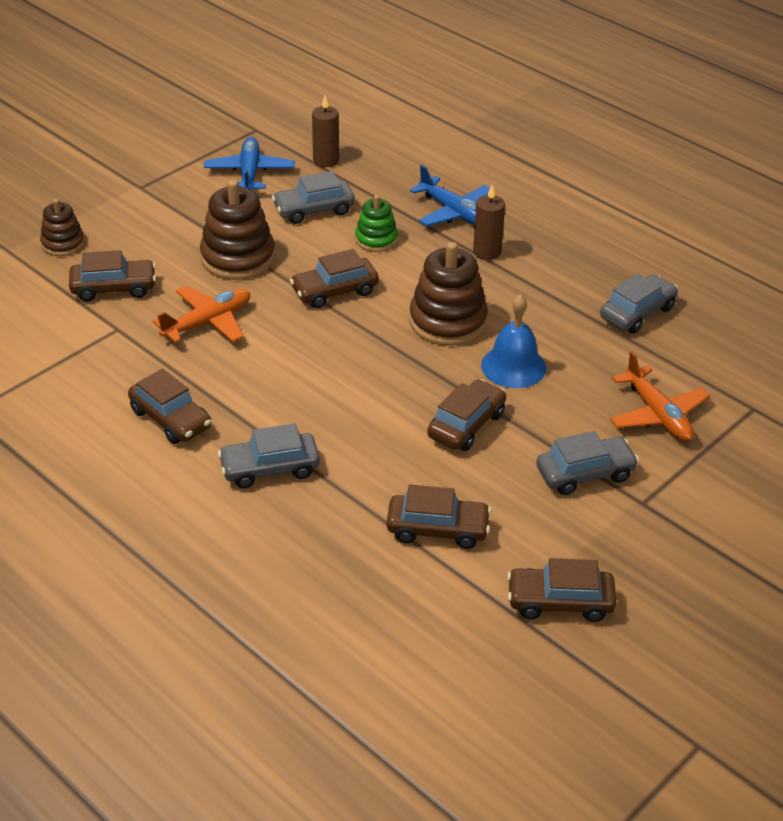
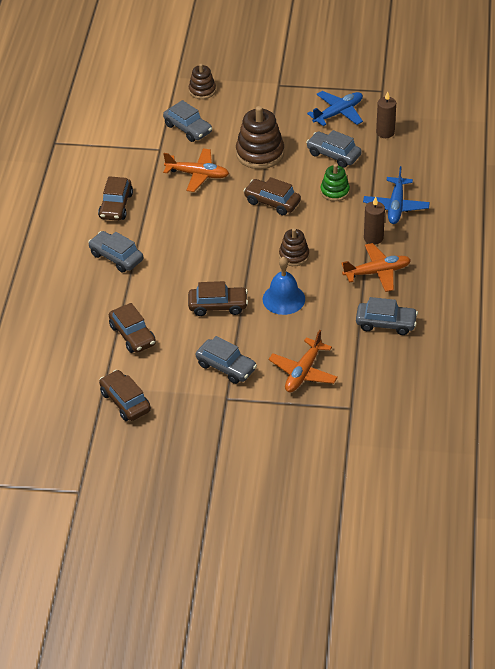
camera: 55 degrees right, 5 degrees up
brown car [69,250,156,302] -> grey car [163,100,212,142]
brown stacking toy [409,242,488,346] -> brown stacking toy [279,228,309,266], size x0.59
none -> orange plane [341,243,411,292]

